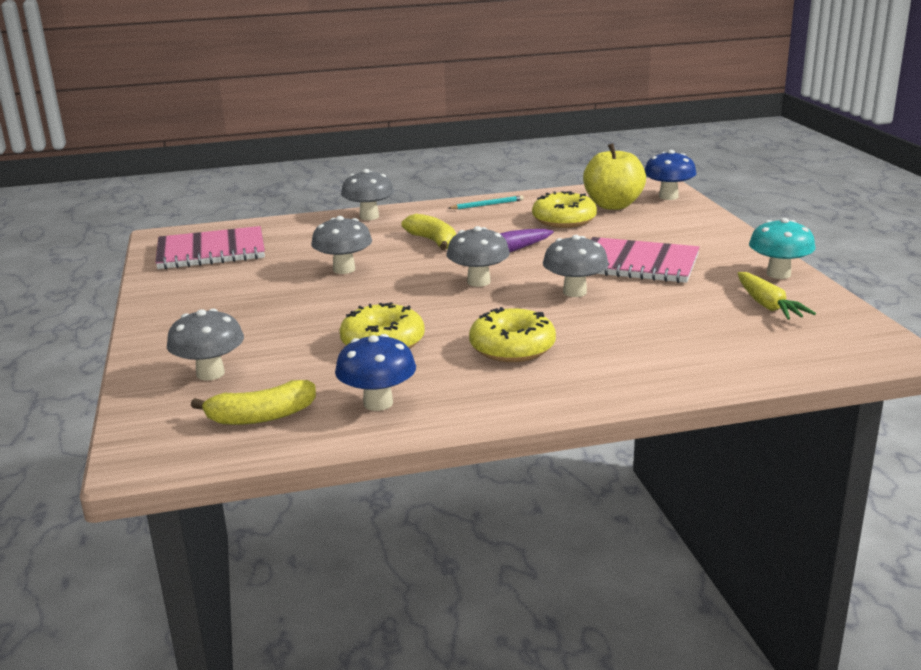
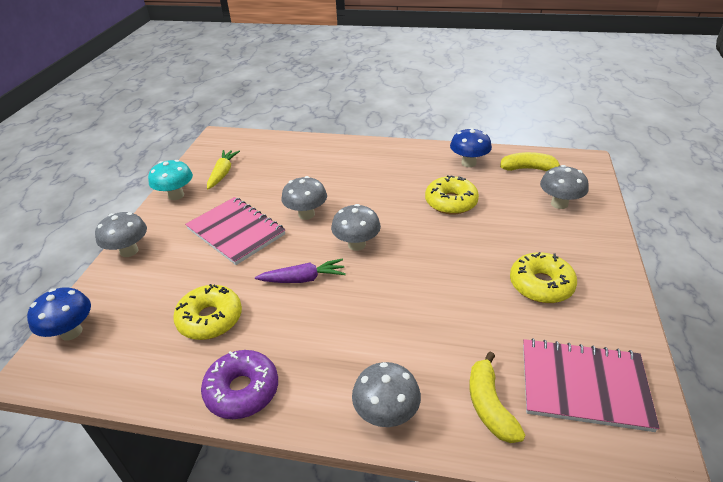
camera: 155 degrees left, 15 degrees up
grey mushroom [311,216,372,274] -> grey mushroom moved to [95,212,147,257]
yellow banana [401,214,456,250] -> yellow banana moved to [469,352,525,443]
turquoise pencil [448,195,524,209] -> purple donut [201,350,278,419]
yellow donut [469,307,556,362] -> yellow donut moved to [510,252,577,303]
yellow apple [583,143,646,210] -> none

